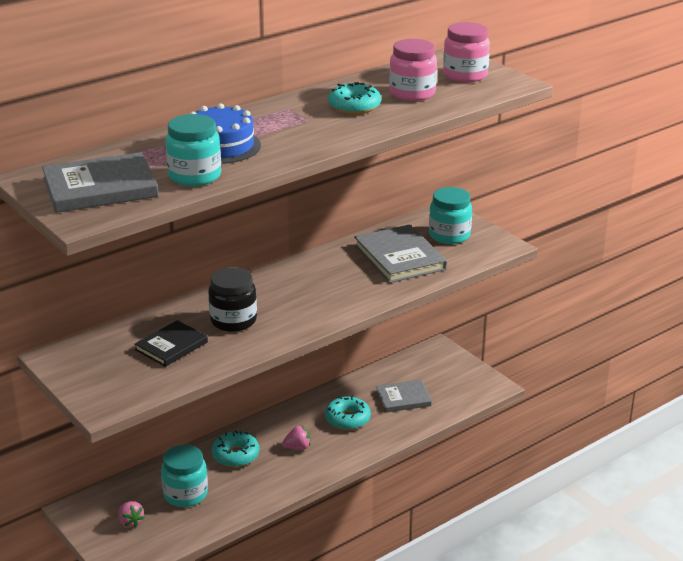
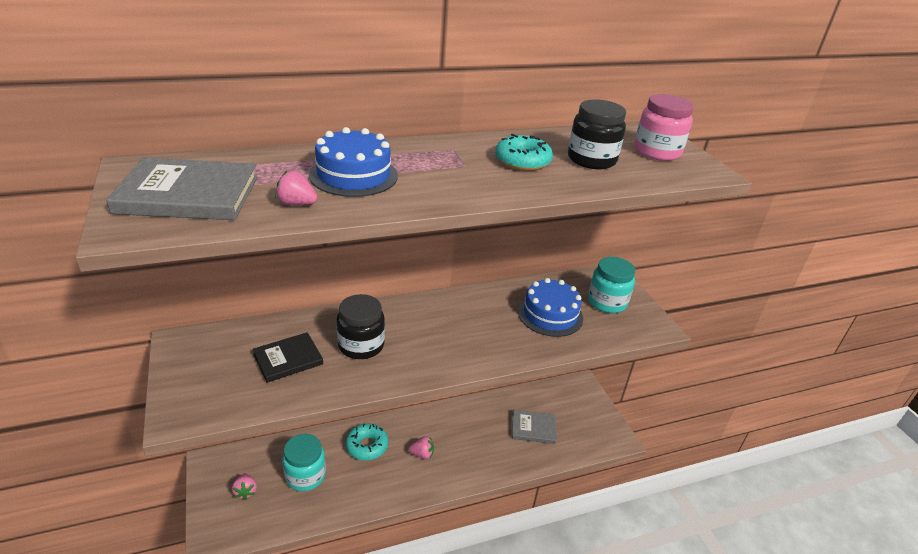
camera: 15 degrees right, 5 degrees up
turquoise jar [166,114,221,186] -> pink strawberry [275,171,318,205]
turquoise donut [325,396,371,430] -> none
grey book [354,225,447,283] -> blue cake [518,278,583,337]
pink jar [389,39,437,101] -> black jar [568,99,626,169]

